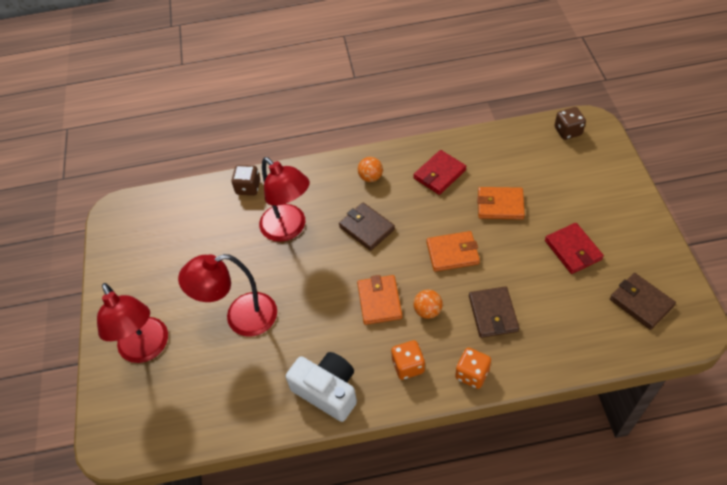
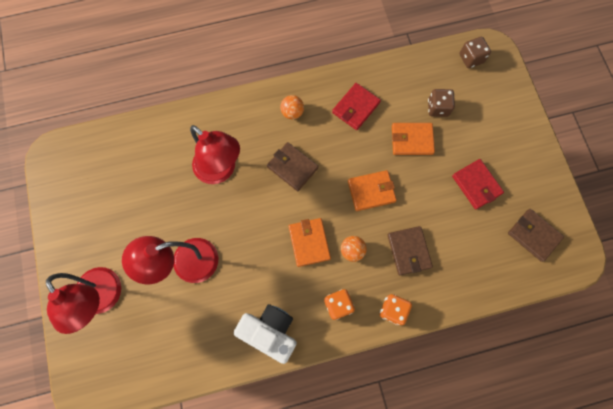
camera: 10 degrees left, 20 degrees up
brown dice [231,165,260,195] -> brown dice moved to [428,89,455,117]

